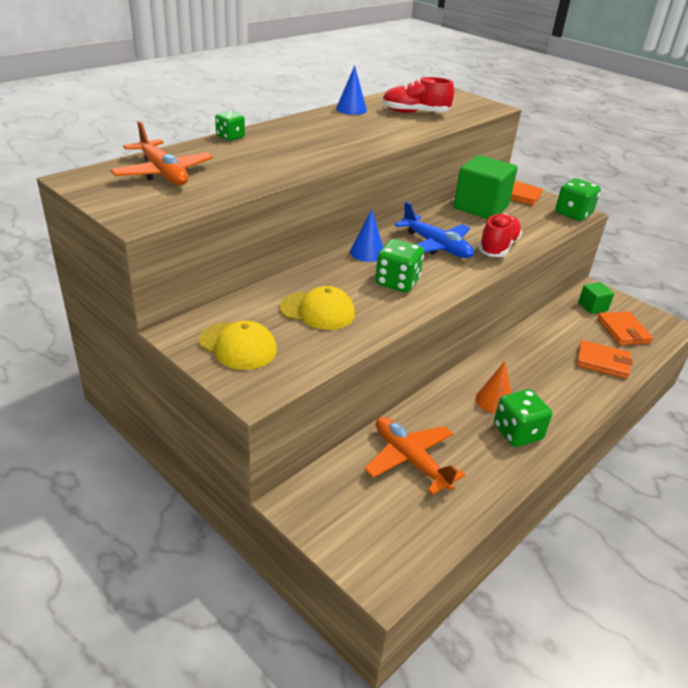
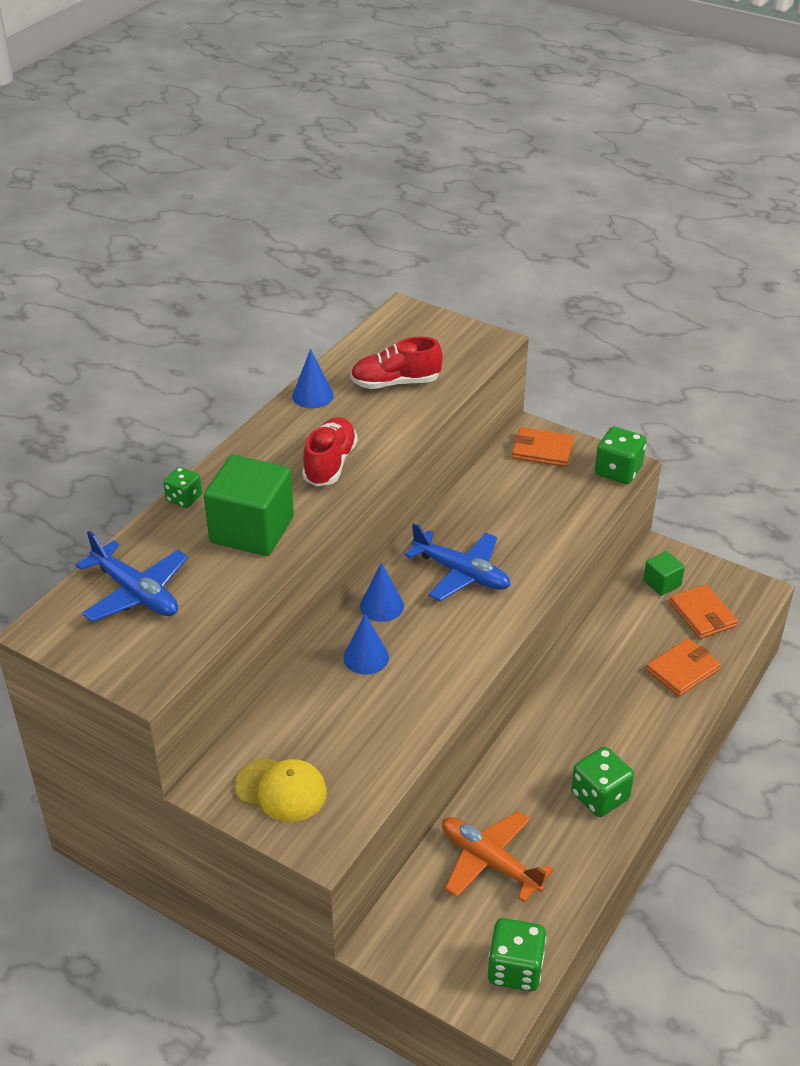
camera: 10 degrees left, 5 degrees up
orange plane [110,121,213,186] -> blue plane [76,531,188,622]
yellow cap [280,286,355,330] -> none
green dice [375,239,424,293] -> green dice moved to [488,918,546,992]
green cube [453,155,518,219] -> green cube moved to [204,455,294,556]
orange cone [476,361,511,414] -> none
red shoe [478,214,522,257] -> red shoe moved to [302,417,358,486]
orange wallet [577,340,633,379] -> orange wallet turned 45 degrees counterclockwise [646,638,721,696]
none -> blue cone [343,614,389,675]

